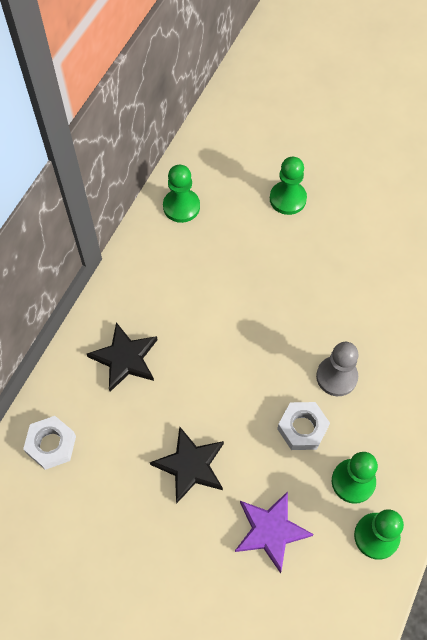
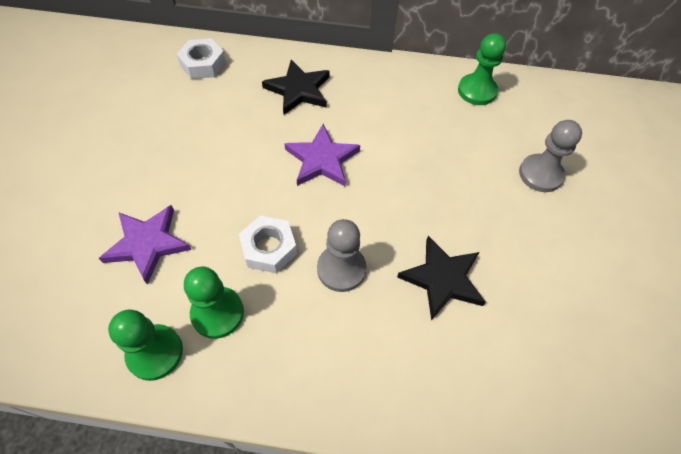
camera: 70 degrees right, 5 degrees down
black star [150,427,224,504] -> black star moved to [397,236,486,320]
green pawn [270,157,307,215] -> grey pawn [519,120,582,192]
none -> purple star [284,124,360,187]

